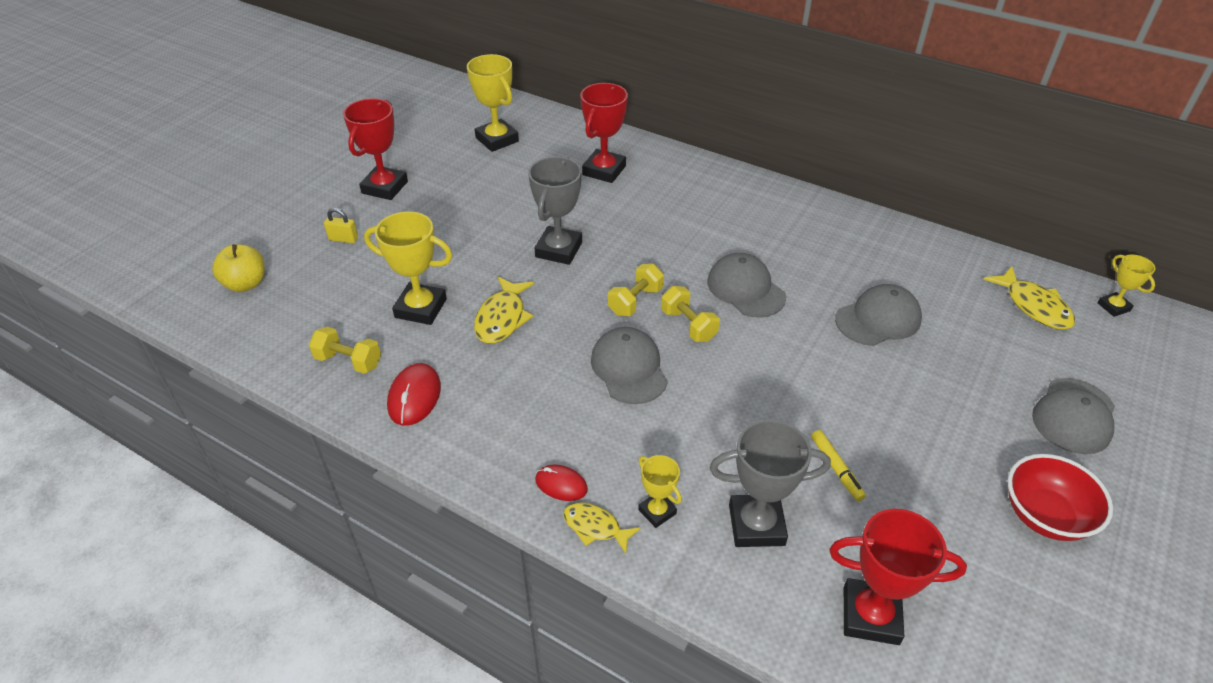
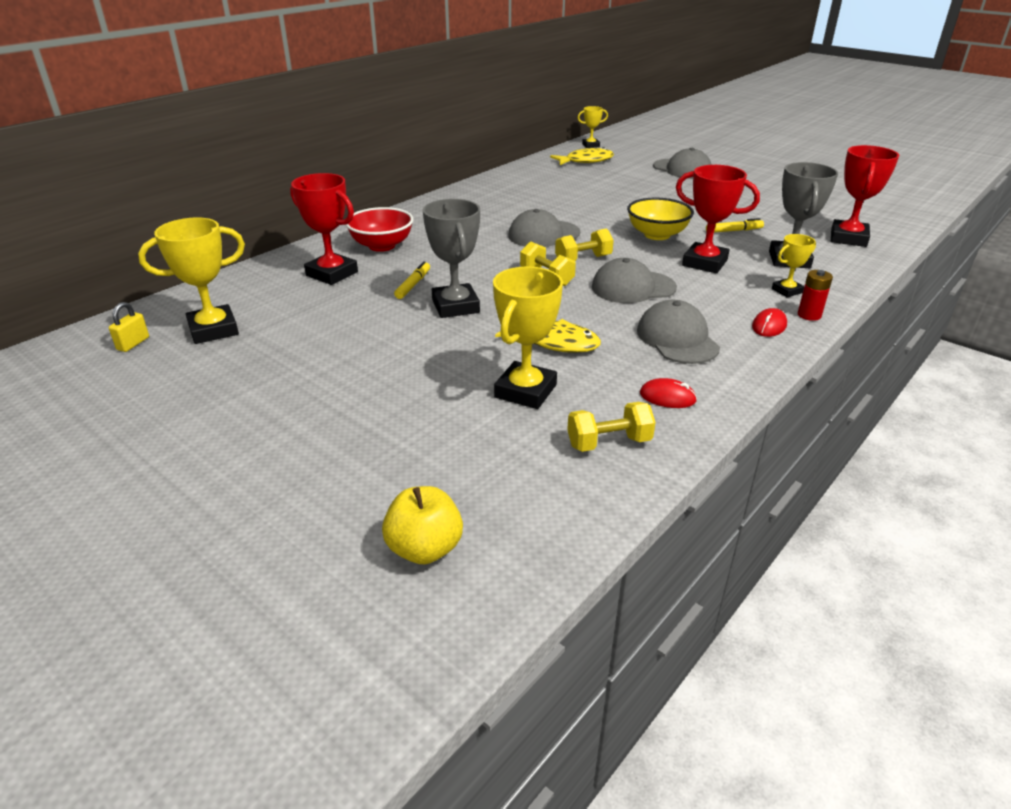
camera: 80 degrees left, 10 degrees down
yellow dumbbell [309,327,381,374] -> yellow dumbbell turned 45 degrees clockwise [567,402,656,452]
yellow padlock [324,208,358,243] -> yellow padlock moved to [109,302,149,352]
red trophy [343,98,408,200] -> red trophy moved to [676,165,760,273]
red mouse [387,363,441,426] -> red mouse [640,378,697,408], size x0.66
grey trophy [528,157,582,265] -> grey trophy turned 45 degrees clockwise [423,199,480,318]
yellow fish [563,503,641,554] -> red battery [798,270,833,321]
grey cap [835,284,922,346] -> grey cap moved to [637,300,720,364]
red bowl [1008,454,1113,541] -> red bowl moved to [346,207,413,252]
none -> yellow marker [394,261,430,299]
none -> yellow bowl [627,198,694,240]

